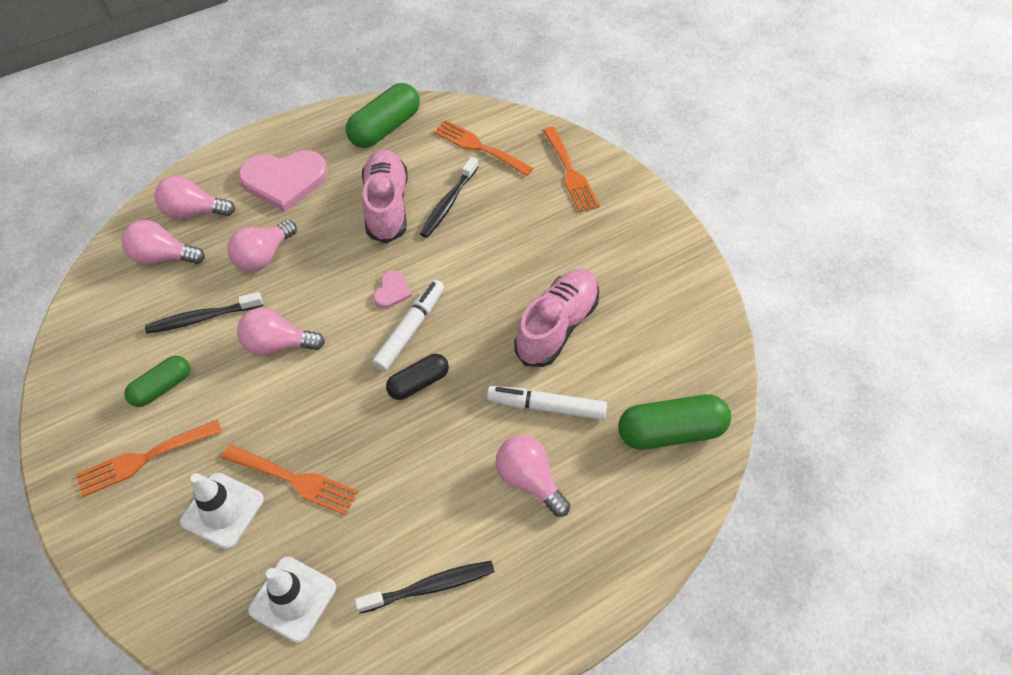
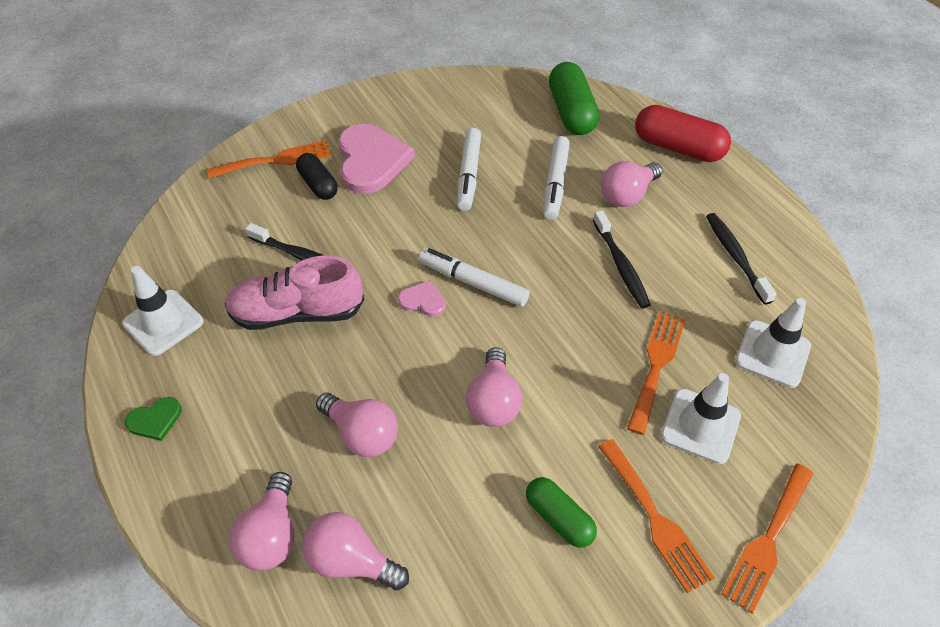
camera: 90 degrees left, 5 degrees down
pink light bulb [122,220,205,265] -> pink light bulb turned 105 degrees clockwise [302,512,409,590]
black toothbrush [145,292,263,334] -> black toothbrush moved to [593,210,651,309]
pink heart [238,150,328,212] -> pink heart moved to [338,124,415,194]
green capsule [346,83,420,148] -> white traffic cone [122,266,203,356]
black capsule [386,354,449,400] -> black capsule moved to [296,153,338,200]
orange fork [433,120,533,176] -> orange fork moved to [722,464,814,613]
pink shoe [514,269,599,367] -> white marker [457,128,481,211]
none -> green heart [125,397,182,441]
none -> red capsule [635,105,731,162]

